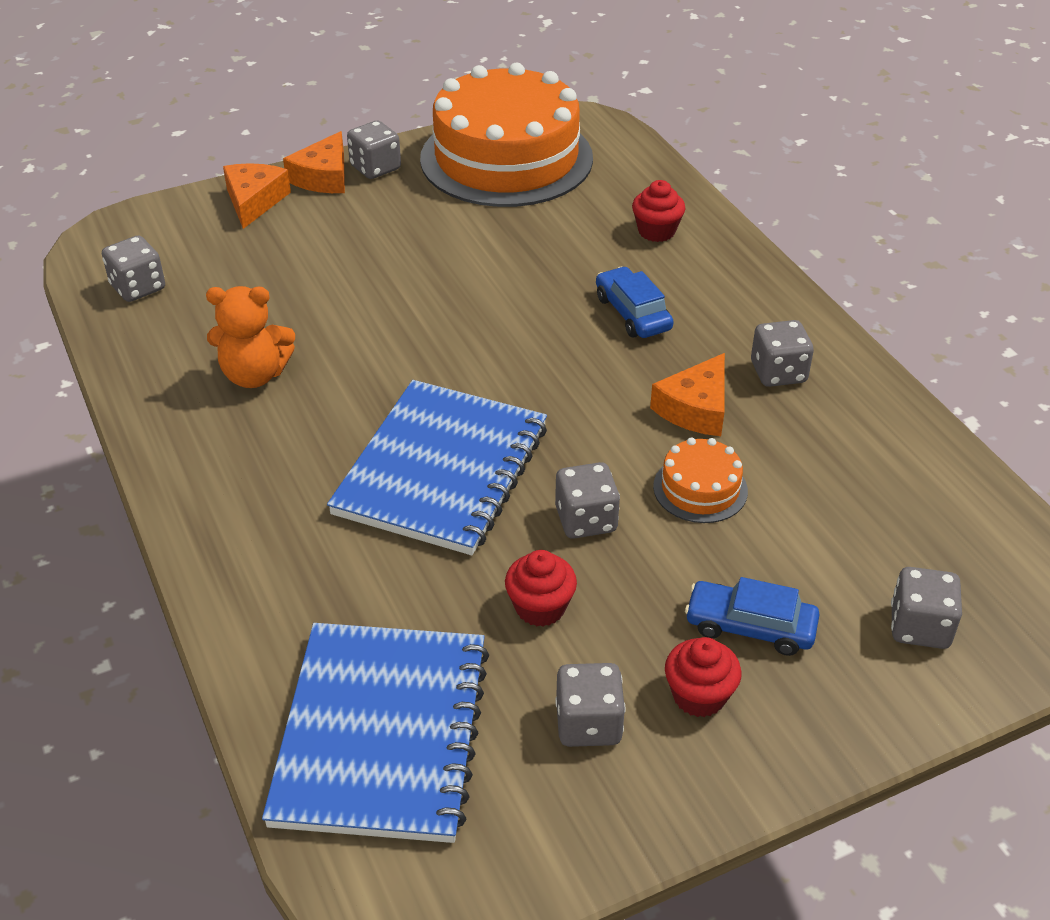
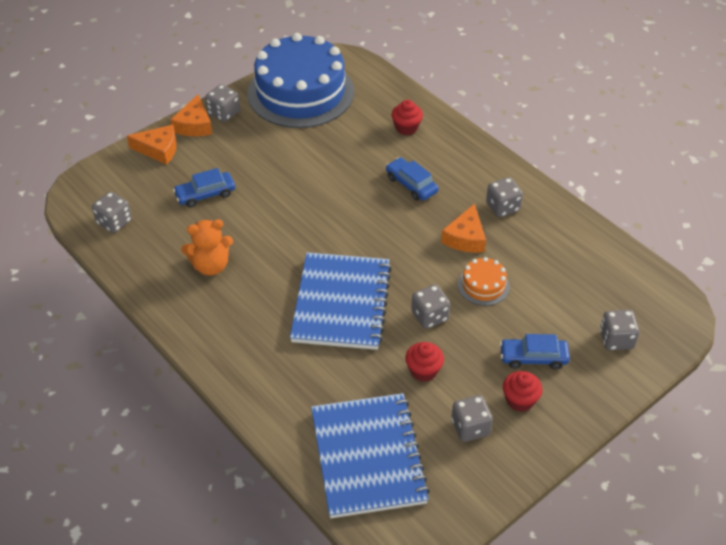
camera: 15 degrees left, 5 degrees up
orange cheese [223,163,291,229] -> orange cheese turned 105 degrees clockwise [127,125,177,165]
orange cake [420,63,593,207] -> blue cake [248,33,354,128]
none -> blue car [173,168,235,207]

